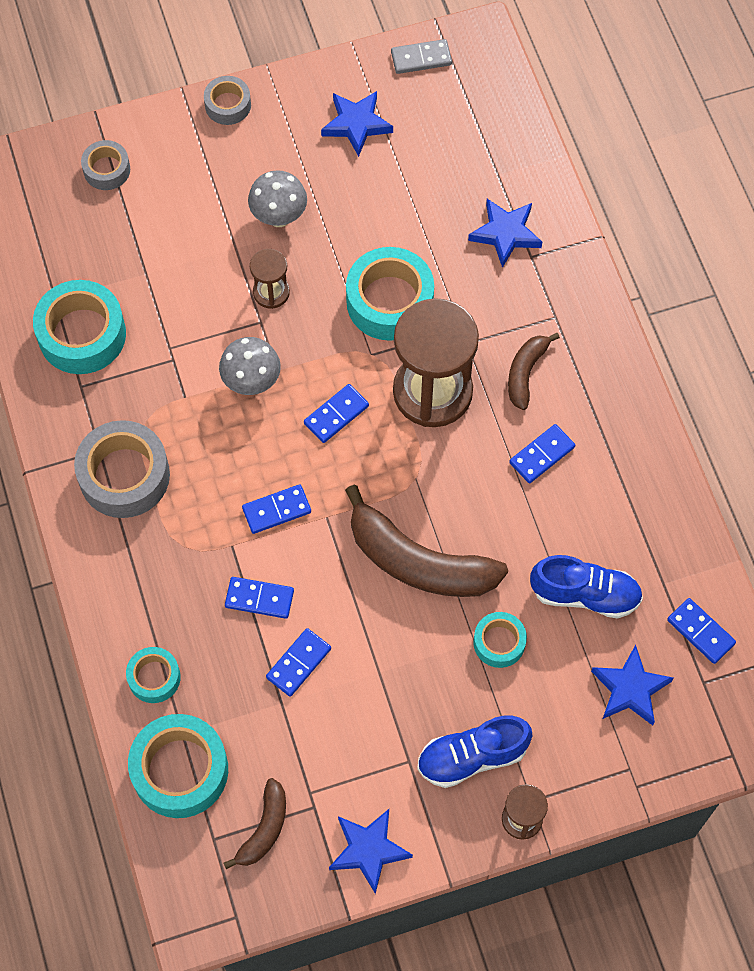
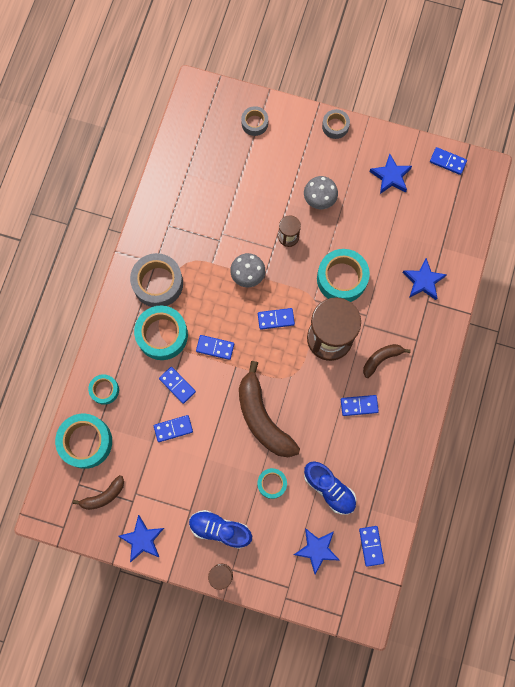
camera: 35 degrees right, 10 degrees up
turquoise tape [33,280,126,374] -> turquoise tape moved to [134,306,188,360]
grey domino [391,39,452,74] -> blue domino [430,147,467,175]

